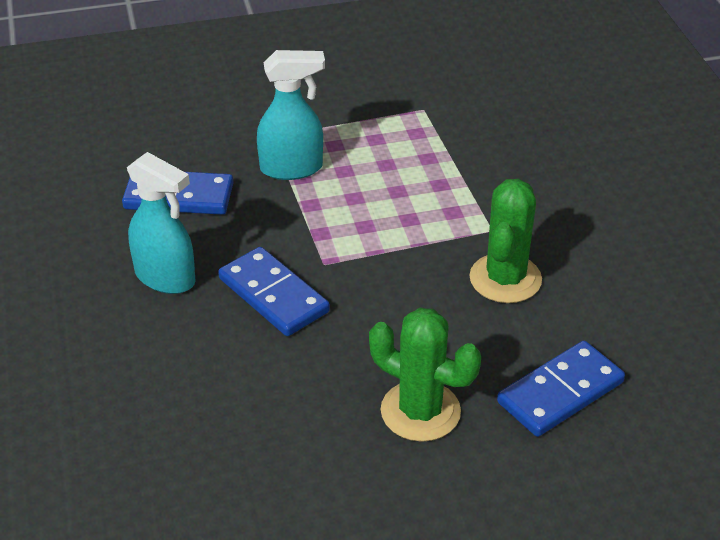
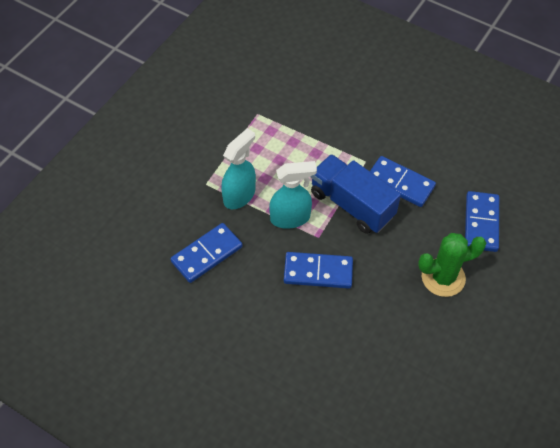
camera: 45 degrees left, 15 degrees up
turquoise spray bottle [127,152,196,294] -> turquoise spray bottle moved to [269,161,317,229]
green cactus [469,179,542,303] -> blue domino [370,156,436,207]
none -> blue truck [311,154,401,234]

